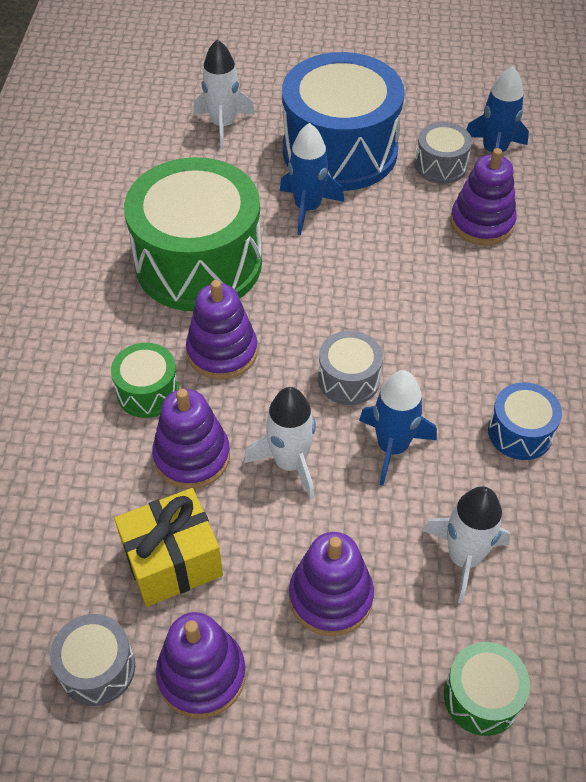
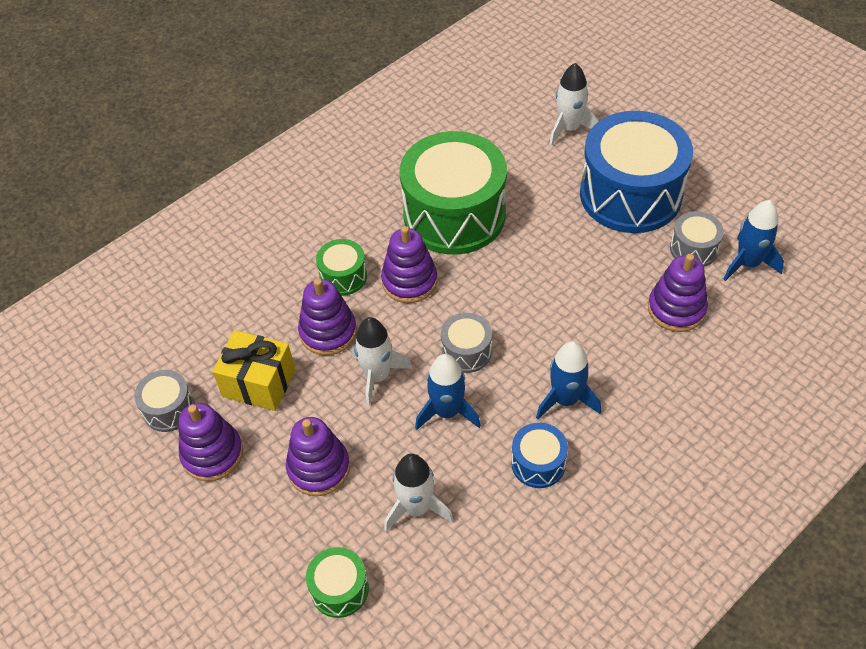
camera: 45 degrees right, 0 degrees up
blue rocket [280,123,344,235] -> blue rocket moved to [536,341,601,419]

